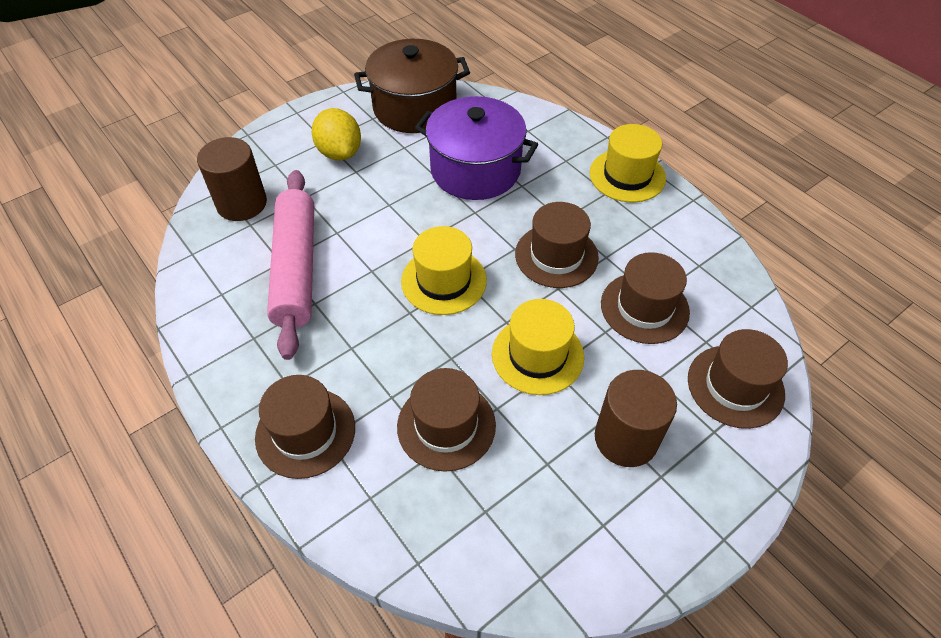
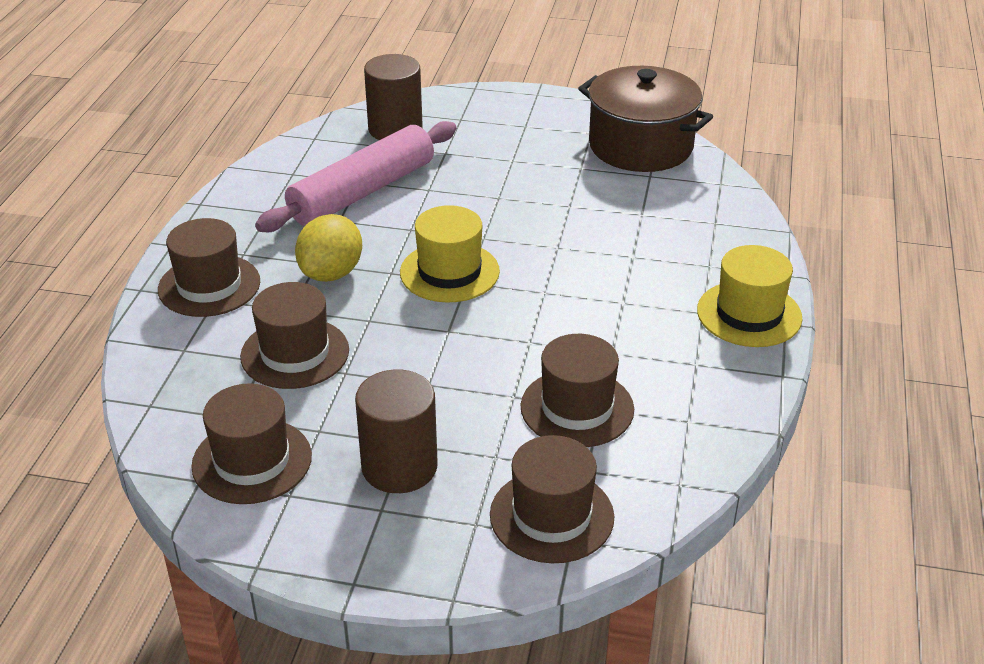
camera: 50 degrees right, 15 degrees down
yellow lemon [312,108,361,160] -> yellow lemon moved to [295,214,362,282]
purple pot [415,96,538,200] -> none
yellow hat [492,299,584,395] -> none
brown hat [515,202,599,288] -> brown hat moved to [191,383,312,504]

